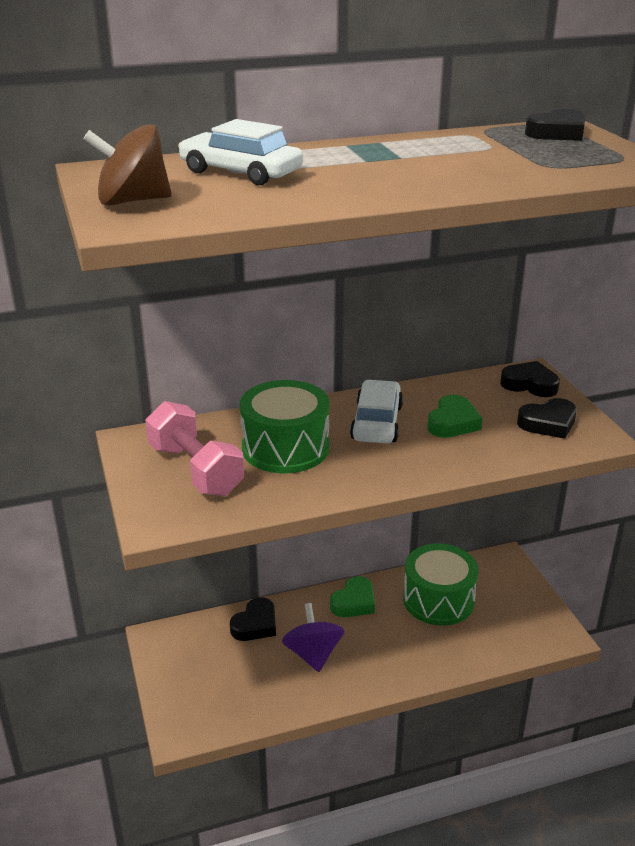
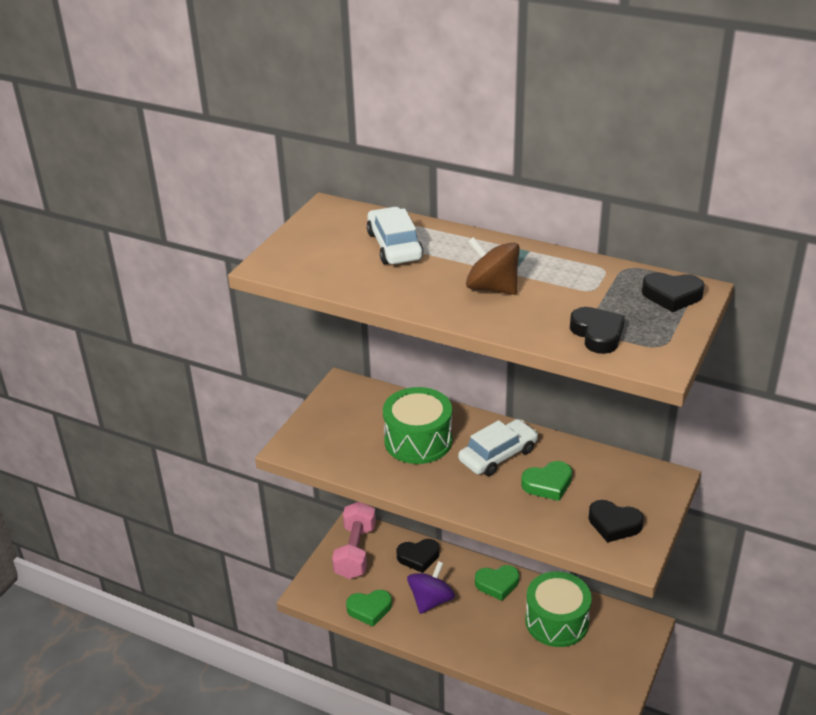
camera: 45 degrees right, 5 degrees up
brown spinning top [83,124,172,206] -> brown spinning top moved to [466,237,520,295]
pink dumbbell [145,401,244,496] -> pink dumbbell moved to [332,502,376,579]
black heart [500,361,560,397] -> black heart moved to [570,307,625,354]
none -> green heart [346,590,392,627]

